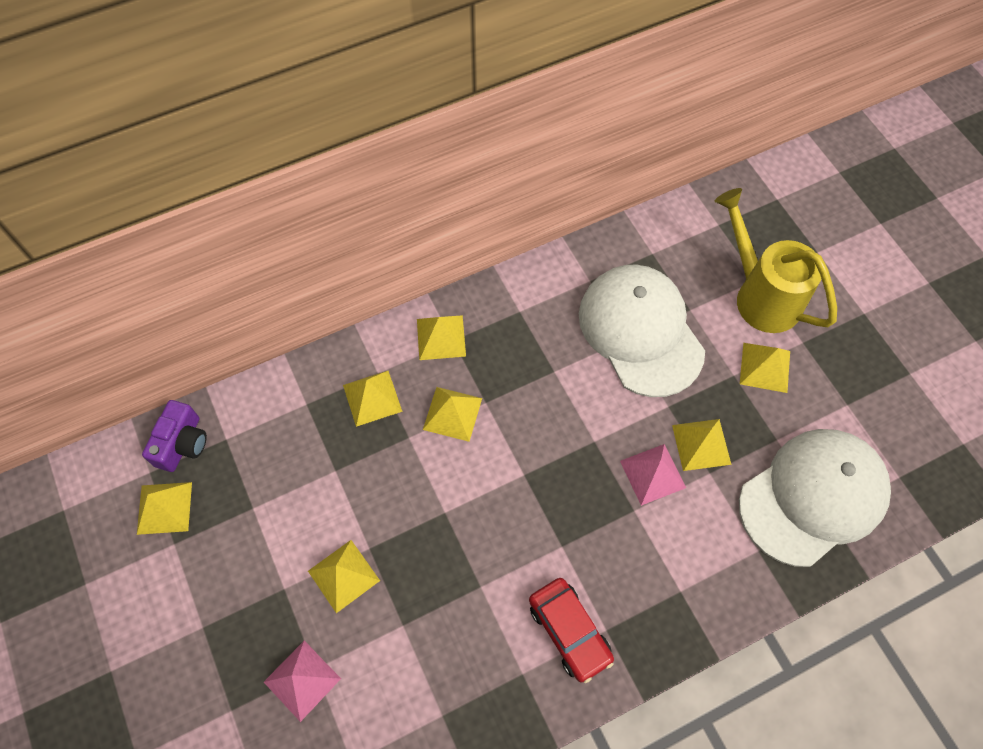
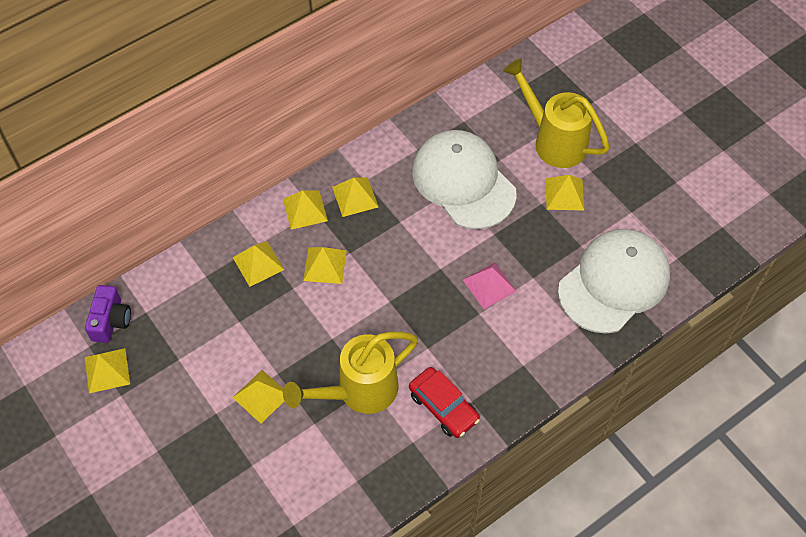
camera: 10 degrees left, 5 degrees down
pink pyramid [264,641,341,722] -> none
yellow pyramid [672,419,732,471] -> yellow pyramid moved to [332,177,378,217]
none -> yellow watering can [283,332,418,414]

